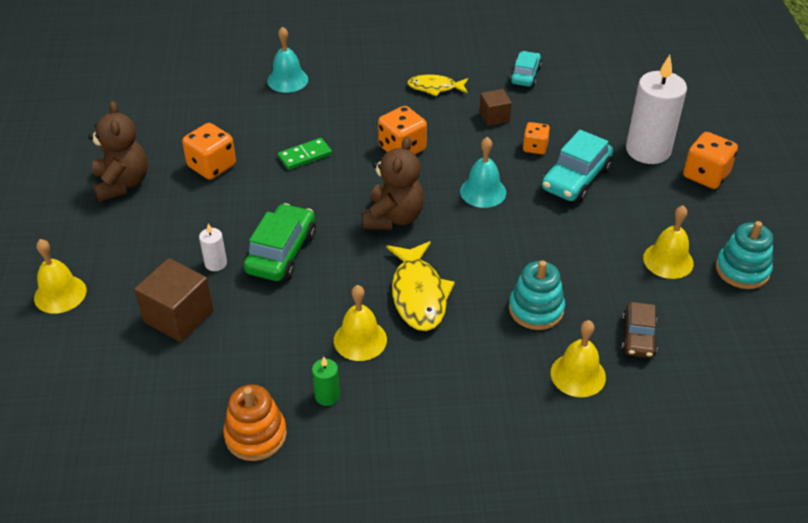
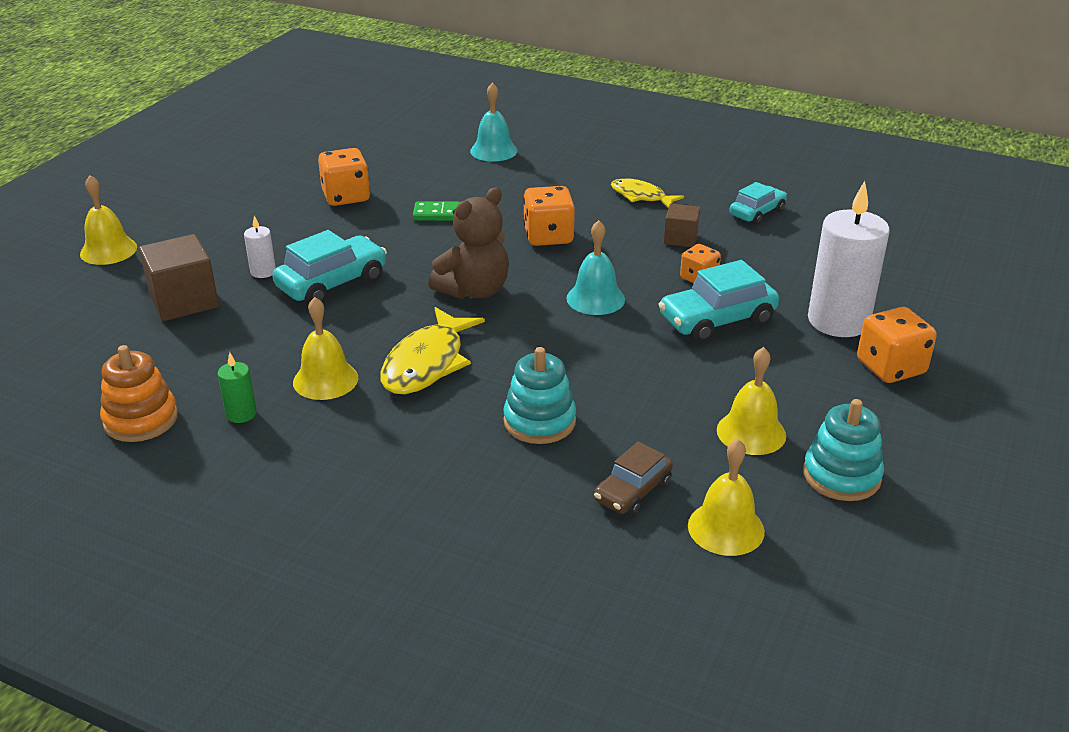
camera: 30 degrees right, 10 degrees down
brown teddy bear [88,101,148,202] -> none
green car [244,203,316,281] -> turquoise car [272,230,387,305]
yellow bell [551,320,606,397] -> yellow bell moved to [688,439,765,556]

